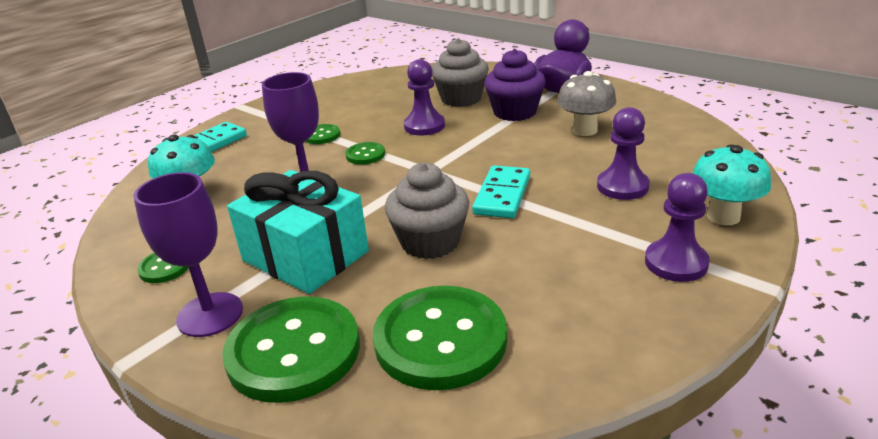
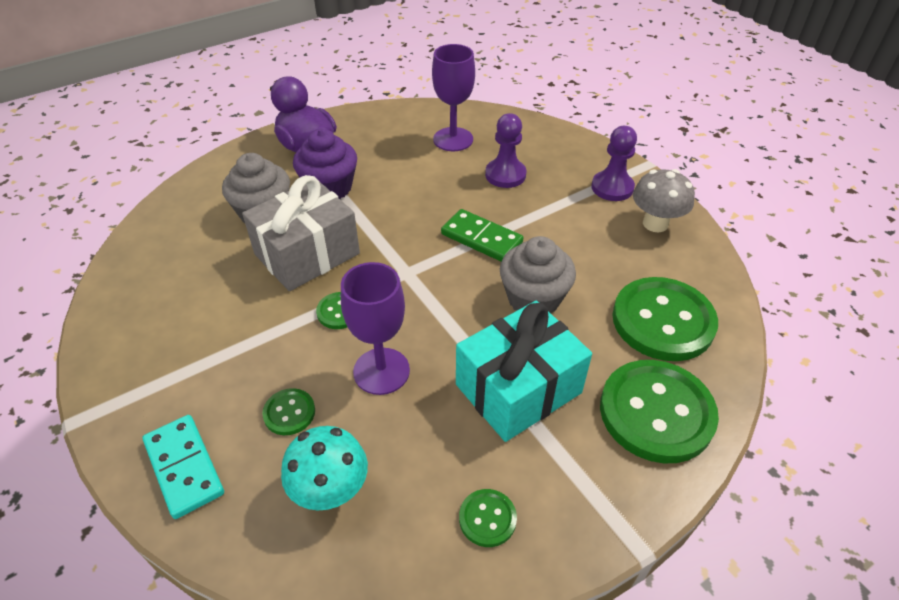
camera: 75 degrees left, 15 degrees up
purple goblet [134,172,243,337] -> purple goblet moved to [432,44,475,151]
green button [305,124,340,144] -> green button moved to [262,388,315,435]
purple pawn [404,59,445,135] -> grey gift [242,175,360,291]
turquoise domino [472,165,530,218] -> green domino [441,209,523,262]
grey mushroom [557,71,616,136] -> grey mushroom moved to [633,169,695,232]
turquoise mushroom [693,144,771,225] -> none

